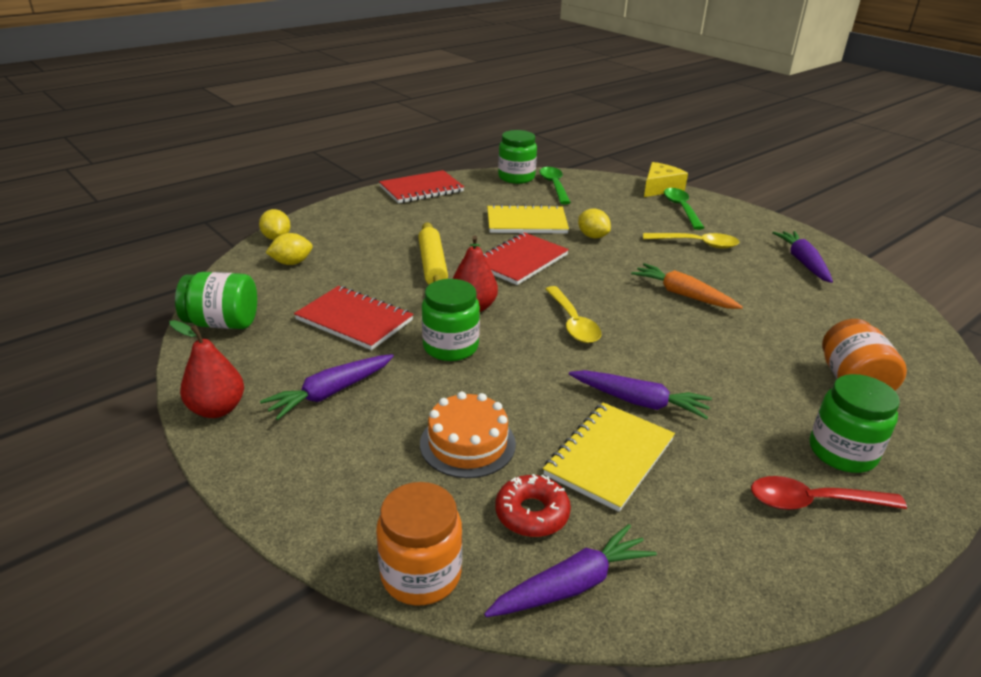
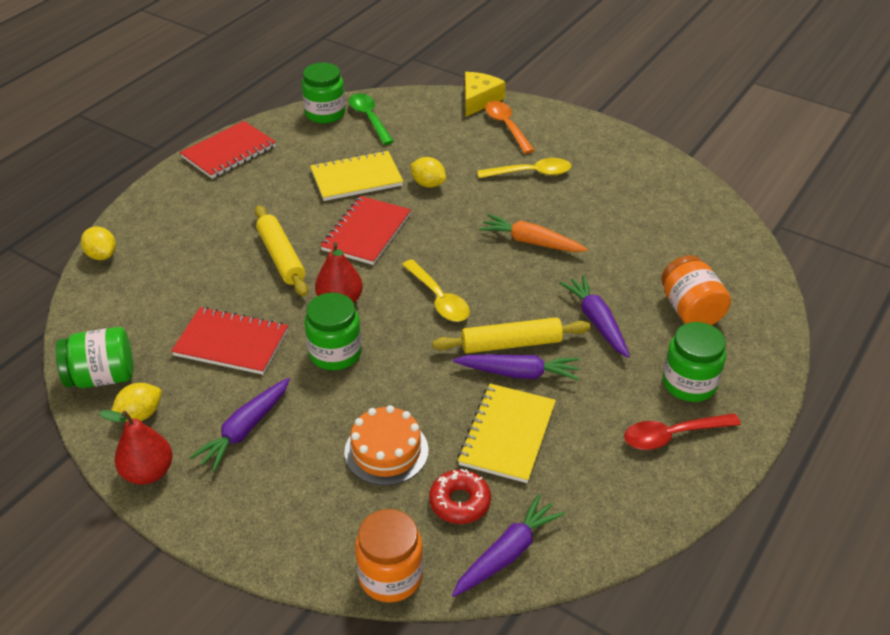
camera: 15 degrees left, 10 degrees up
yellow lemon [266,233,313,265] -> yellow lemon moved to [111,383,162,422]
green spoon [664,188,705,230] -> orange spoon [485,101,535,154]
purple carrot [772,231,833,283] -> purple carrot moved to [559,275,630,358]
none -> yellow rolling pin [432,317,591,353]

